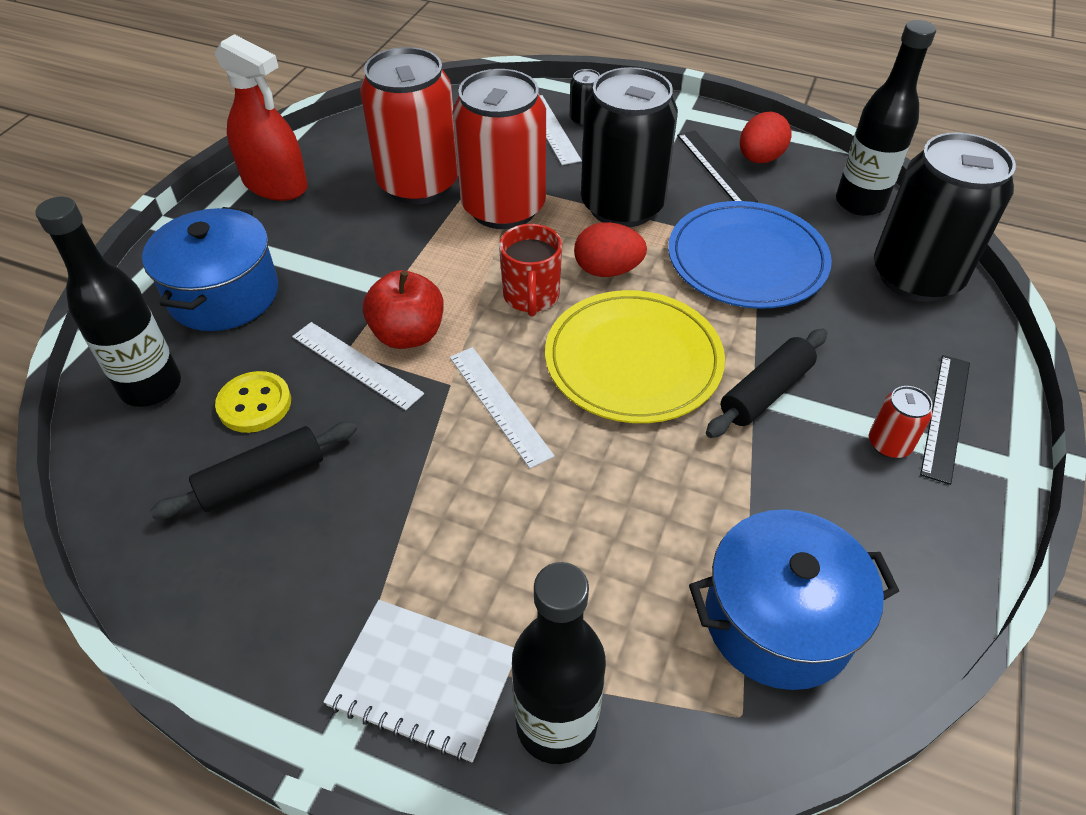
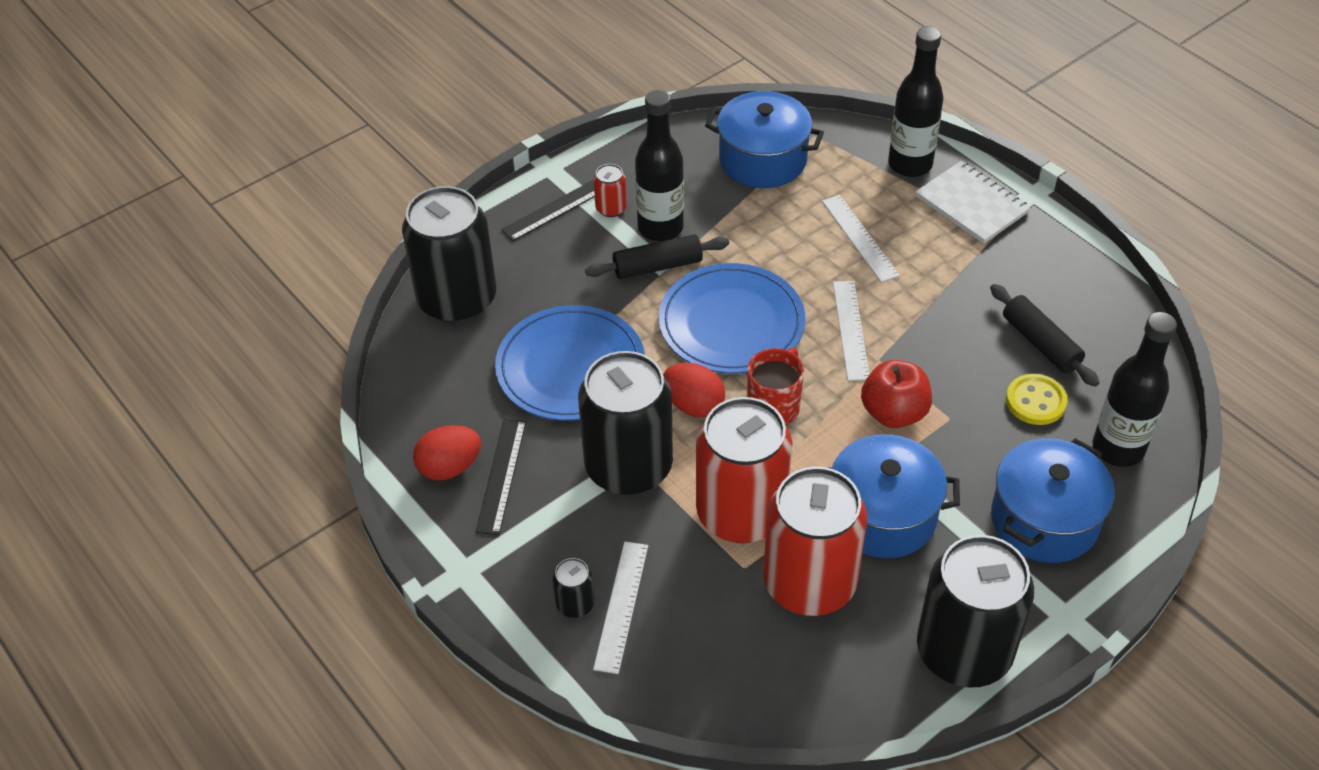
camera: 150 degrees left, 0 degrees up
black rolling pin [150,421,357,519] -> black rolling pin turned 60 degrees clockwise [990,284,1100,387]
red spray bottle [215,34,308,201] -> black can [917,535,1034,688]
white ruler [292,322,424,410] -> white ruler moved to [822,195,900,282]
yellow plate [545,290,725,423] -> blue plate [659,263,806,374]
black bottle [836,20,936,216] -> black bottle moved to [635,90,684,241]
none -> blue pot [831,434,960,558]

